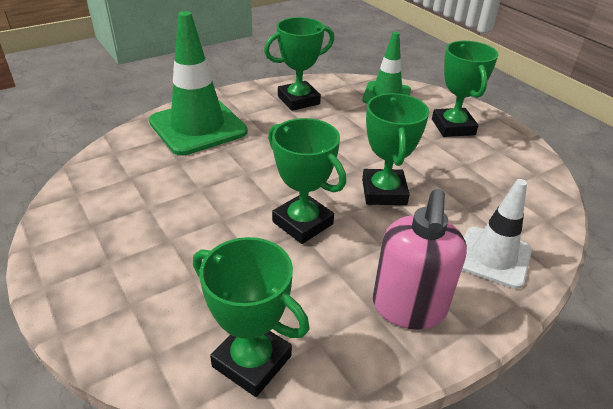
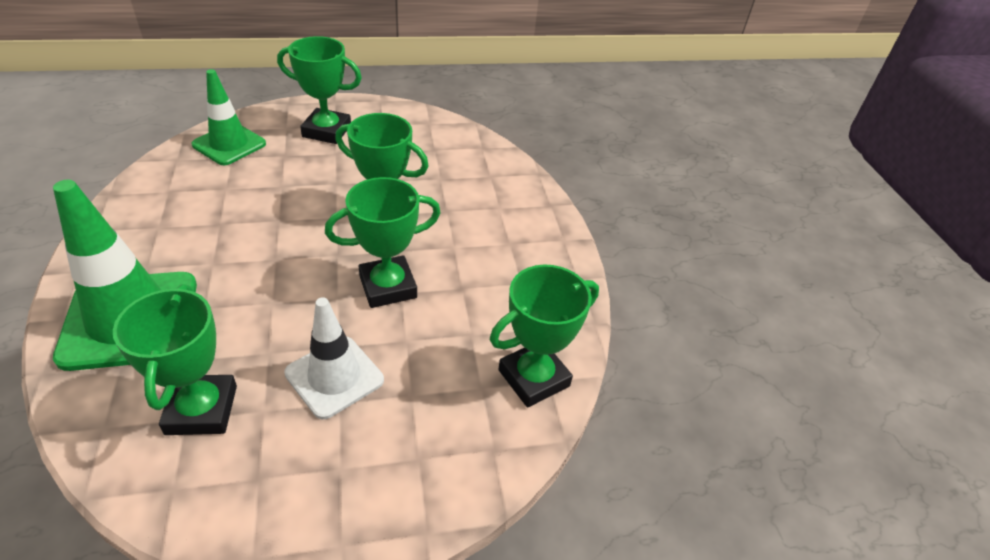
camera: 70 degrees left, 5 degrees up
green trophy [264,17,334,111] -> green trophy moved to [113,284,237,435]
pink soap dispenser [373,189,467,330] -> none
white traffic cone [462,179,532,289] -> white traffic cone moved to [284,297,384,419]

